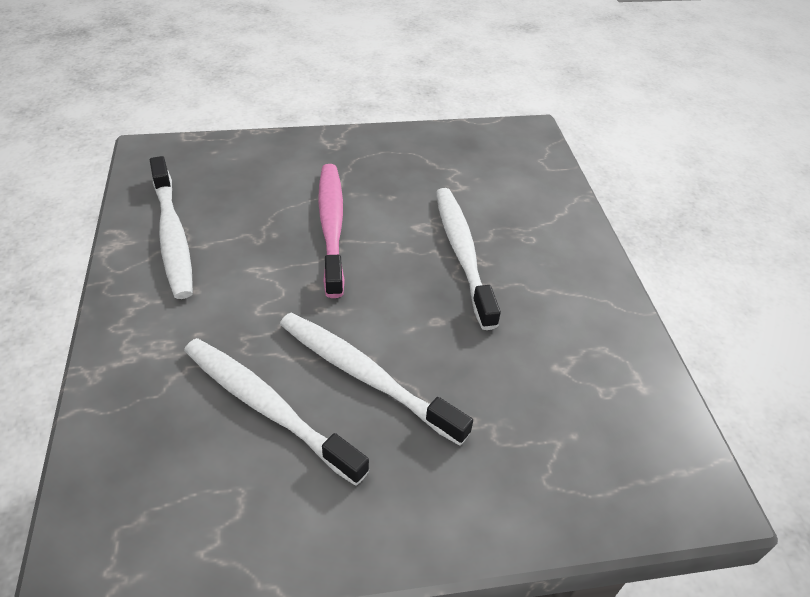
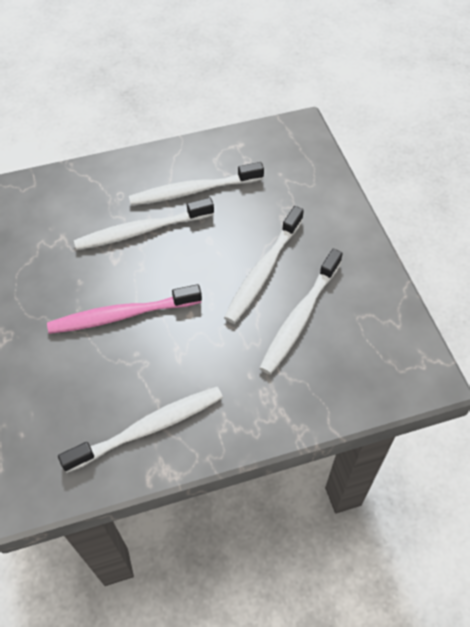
camera: 95 degrees left, 10 degrees up
none -> white toothbrush [129,162,264,206]

